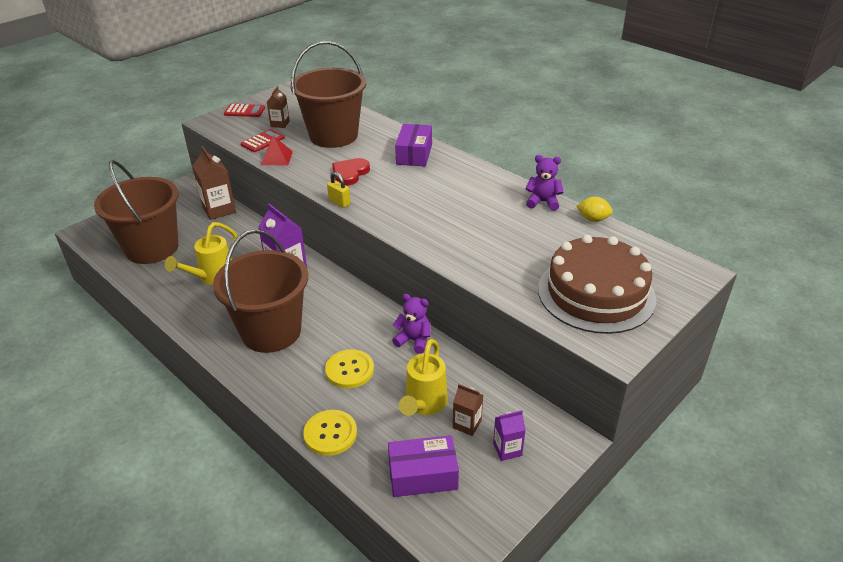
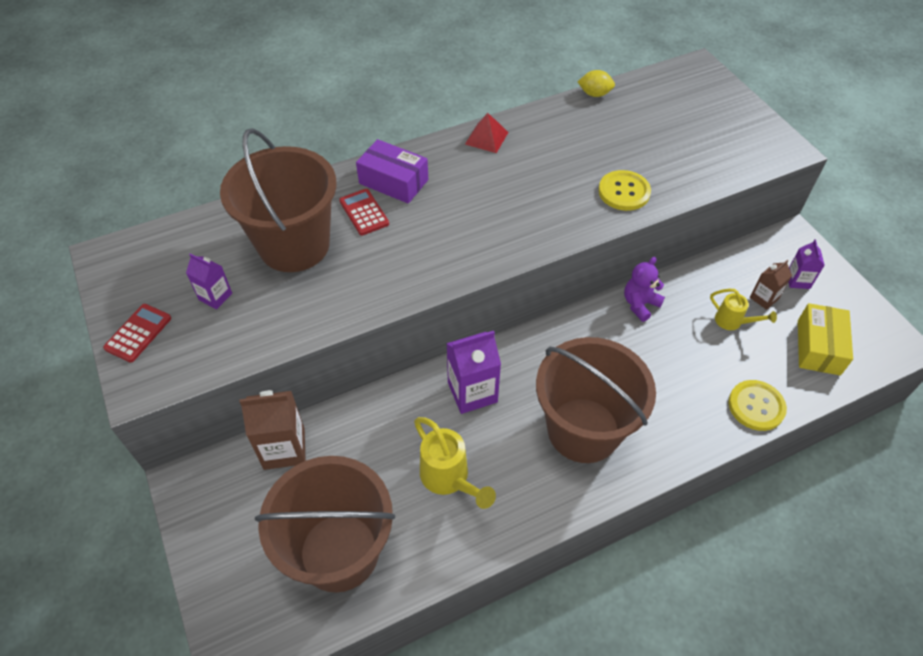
camera: 70 degrees left, 15 degrees up
red calculator [241,129,285,152] -> red calculator moved to [339,189,389,235]
red pyramid [261,135,293,165] -> red pyramid moved to [465,113,509,153]
brown carton [267,86,290,128] -> purple carton [186,253,232,310]
yellow button [325,349,374,389] -> yellow button moved to [598,170,651,211]
yellow padlock [327,172,351,208] -> none
red heart [332,158,370,186] -> none
purple box [388,435,459,497] -> yellow box [798,303,853,376]
yellow watering can [399,339,448,416] -> yellow watering can [710,289,777,330], size x0.62
purple teddy bear [525,155,564,211] -> none
brown cake [538,235,656,334] -> none
yellow lemon [576,197,613,222] -> yellow lemon turned 60 degrees clockwise [578,70,615,97]

